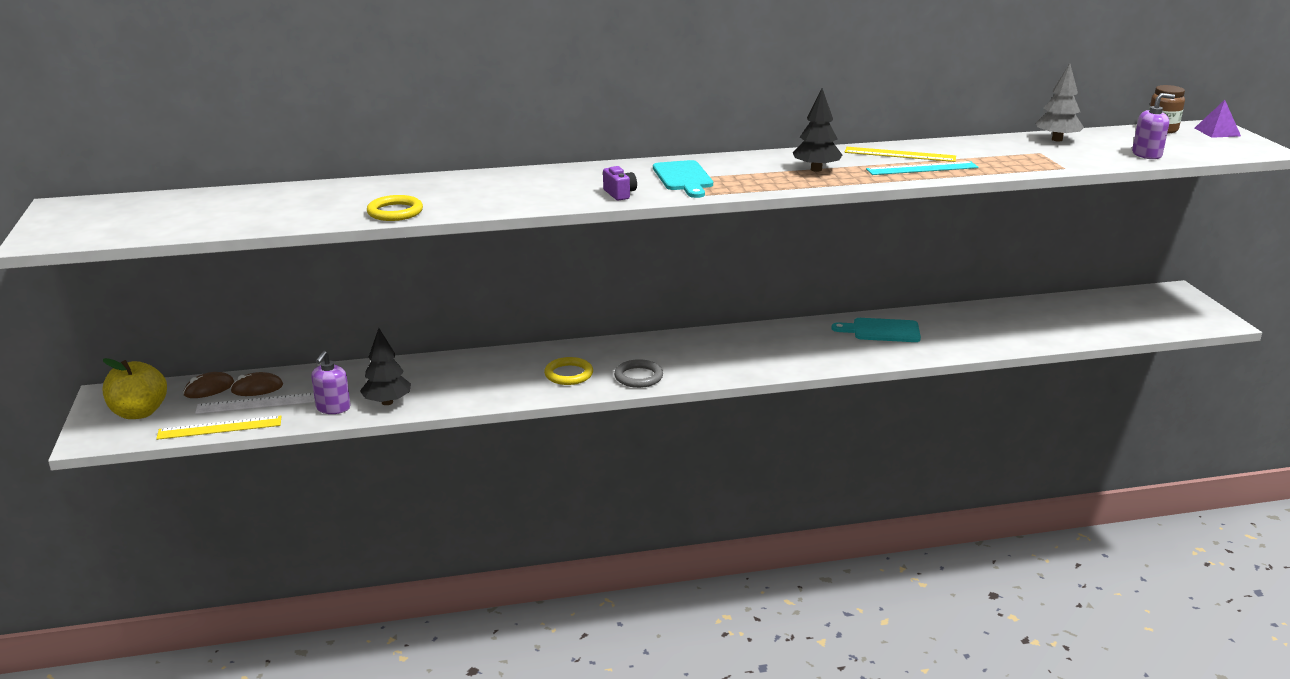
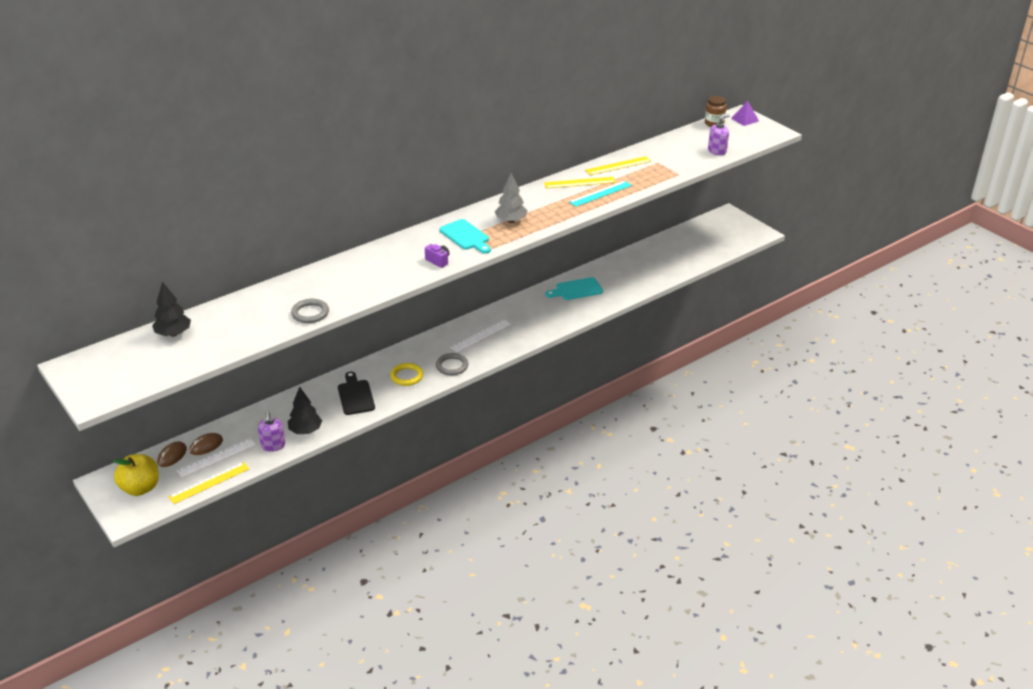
camera: 25 degrees left, 10 degrees up
yellow ring [367,195,423,221] -> grey ring [291,299,329,323]
black tree [793,88,842,172] -> black tree moved to [152,282,191,337]
grey tree [1036,63,1084,141] -> grey tree moved to [495,173,527,223]
none -> black cutting board [338,372,375,415]
none -> white ruler [450,320,511,353]
none -> yellow ruler [585,156,651,175]

